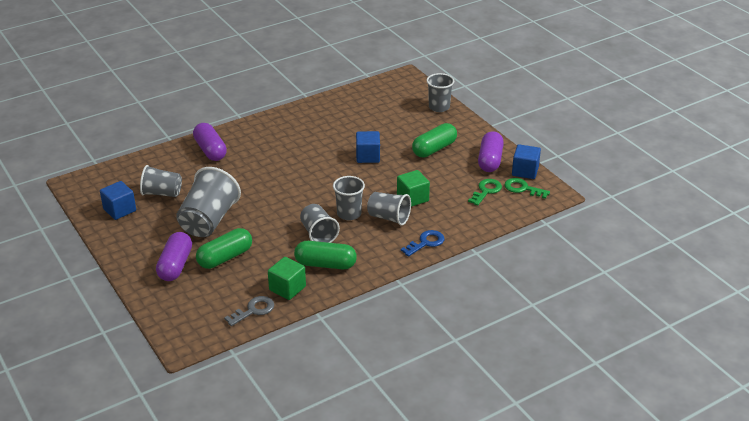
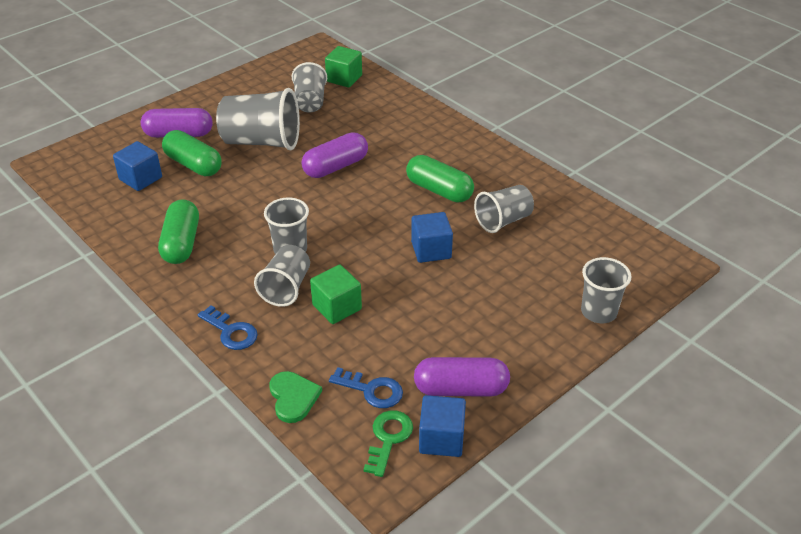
camera: 80 degrees right, 5 degrees up
blue cube [100,181,136,220] -> blue cube moved to [113,141,162,191]
purple capsule [193,123,227,161] -> purple capsule moved to [302,132,368,178]
grey key [224,296,274,326] -> none
green cube [268,257,306,300] -> green cube moved to [325,46,362,88]
grey cup [300,204,340,243] -> grey cup moved to [474,185,534,233]
green capsule [412,123,457,157] -> green capsule moved to [406,155,474,203]
green key [468,179,502,206] -> blue key [329,367,403,408]
none -> green heart [269,371,322,423]

